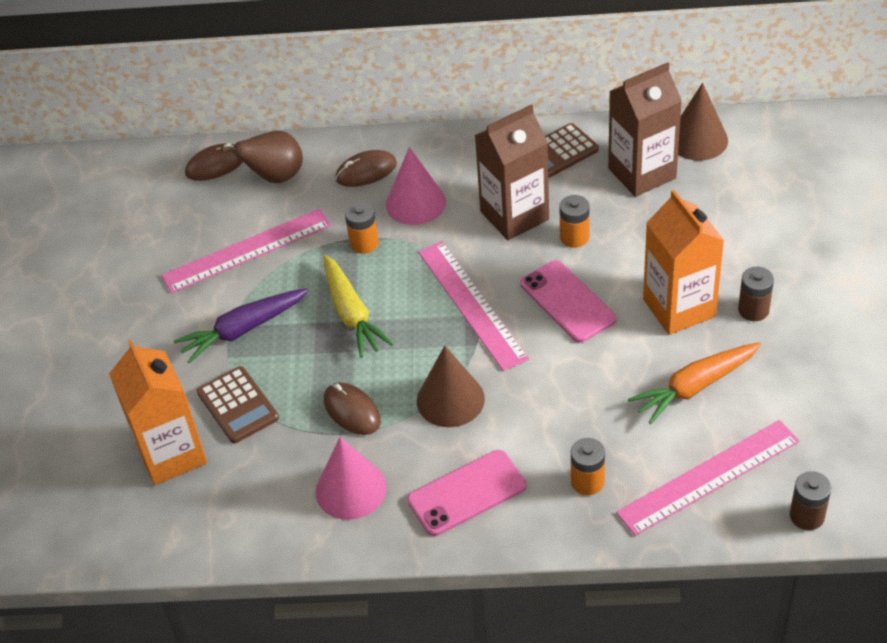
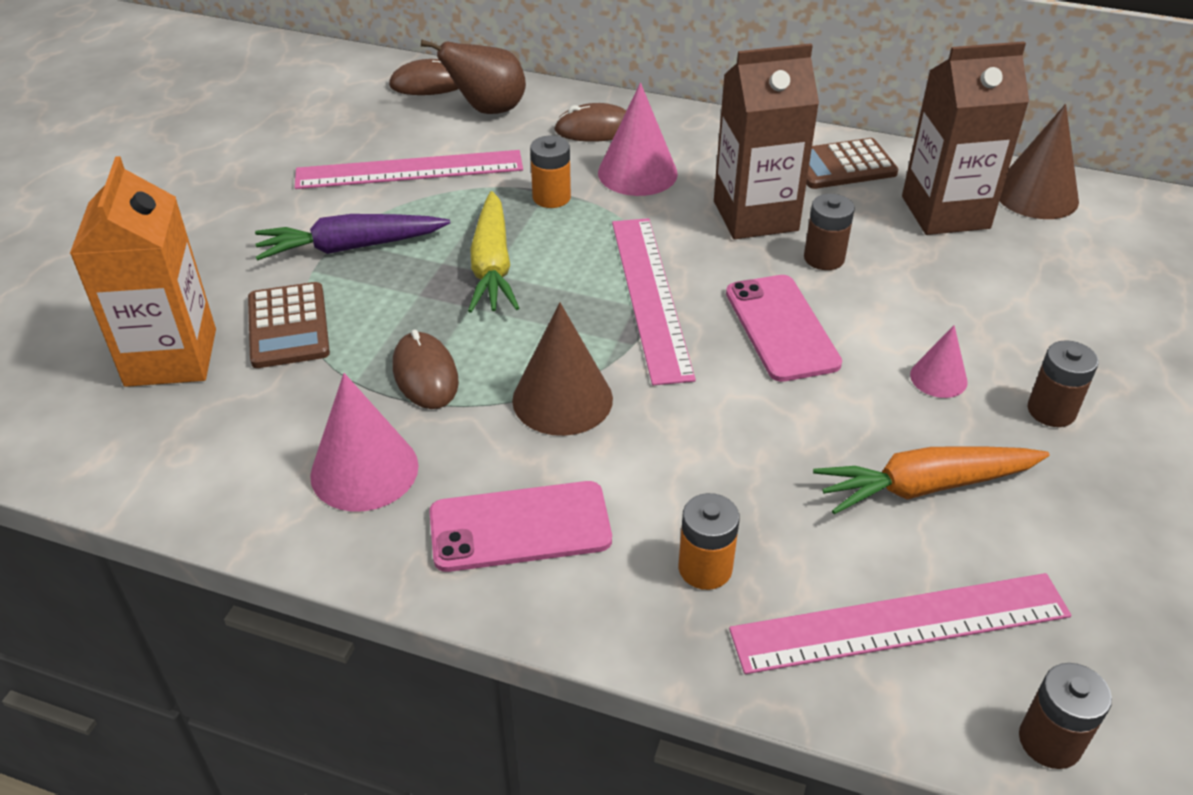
camera: 15 degrees right, 5 degrees down
orange battery [559,195,590,248] -> brown battery [804,194,855,270]
orange carton [643,190,724,335] -> pink cone [910,325,968,398]

